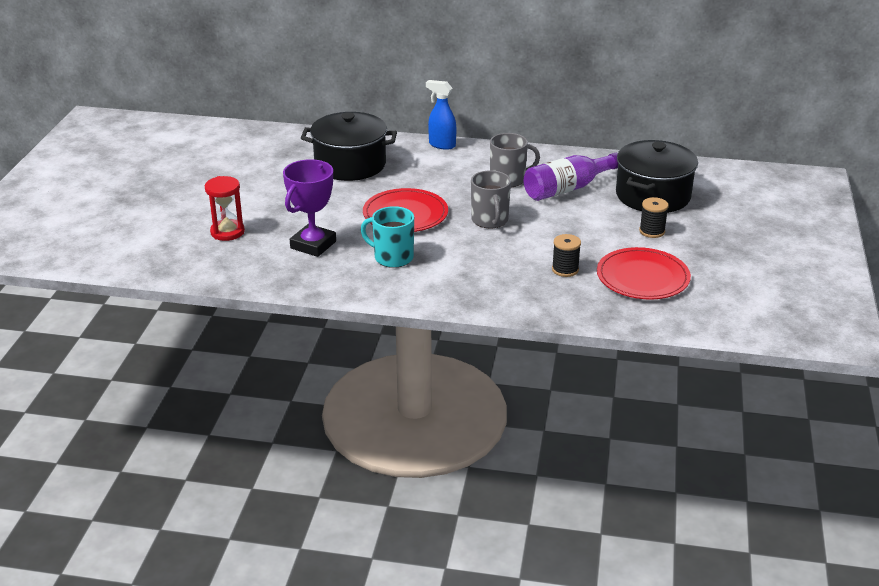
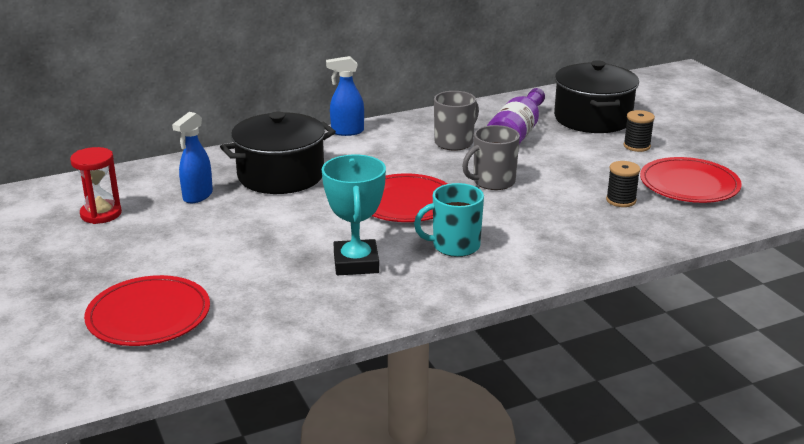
camera: 35 degrees left, 5 degrees down
red hourglass [205,176,245,241] -> red hourglass moved to [70,147,122,224]
purple trophy [283,159,336,257] -> turquoise trophy [322,155,386,275]
grey mug [471,170,511,229] -> grey mug turned 105 degrees clockwise [462,125,520,190]
none -> red plate [84,275,210,346]
none -> blue spray bottle [172,112,213,203]

